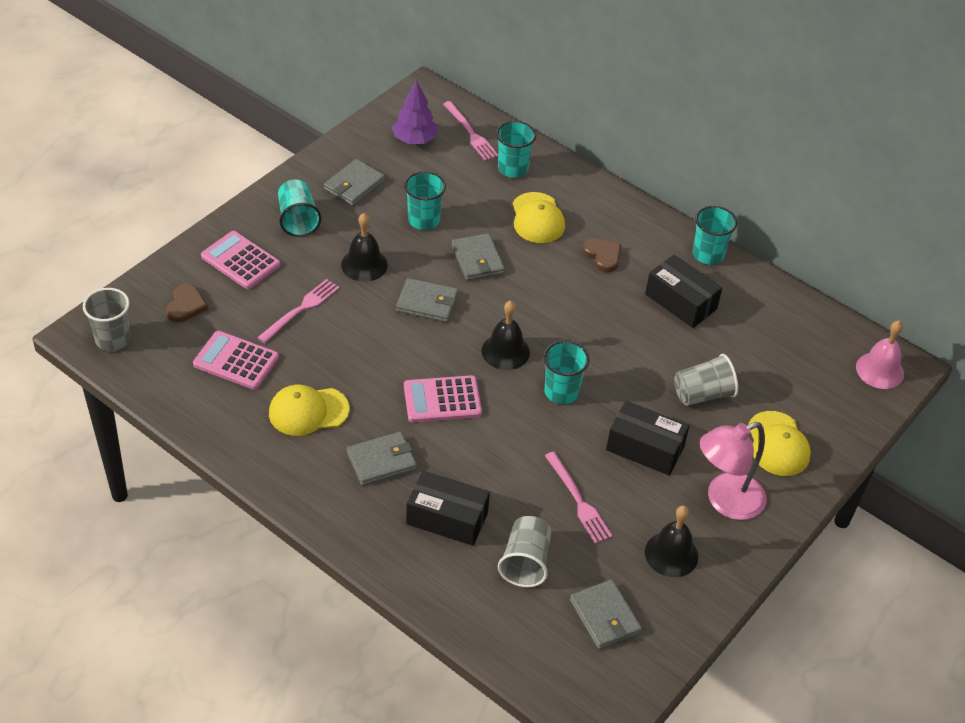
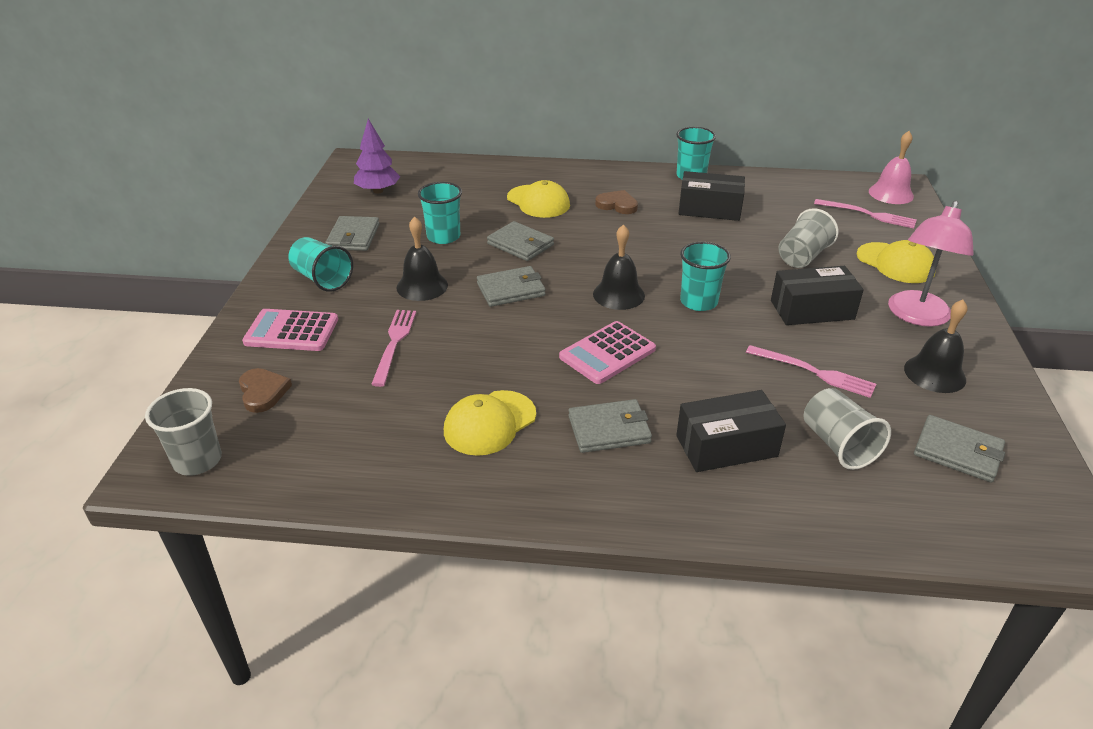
camera: 30 degrees left, 10 degrees down
pink calculator [193,331,279,390] -> none
grey wallet [347,432,417,486] -> grey wallet turned 45 degrees clockwise [568,399,652,453]
pink fork [443,101,498,161] -> pink fork moved to [814,199,917,229]
turquoise cup [496,121,536,178] -> none

